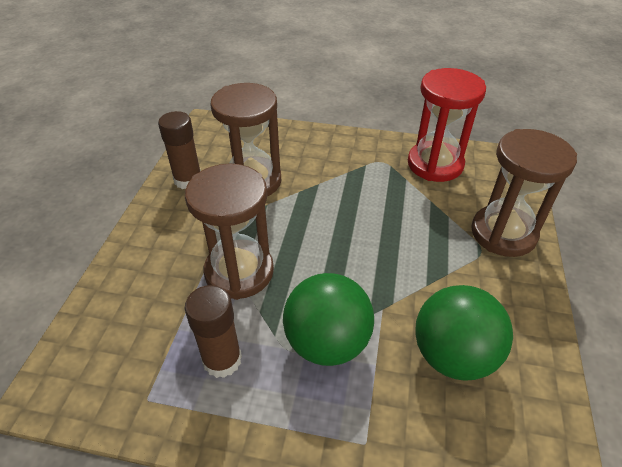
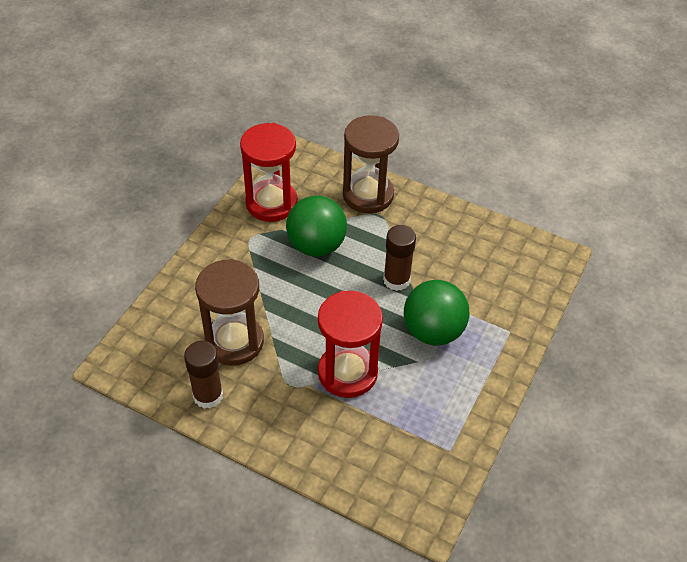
camera: 75 degrees left, 5 degrees up
brown hourglass [185,163,274,300] -> red hourglass [318,291,383,398]
brown glue stick [185,285,242,378] -> brown glue stick moved to [383,225,416,291]
green ball [415,285,513,381] -> green ball moved to [286,195,347,257]

